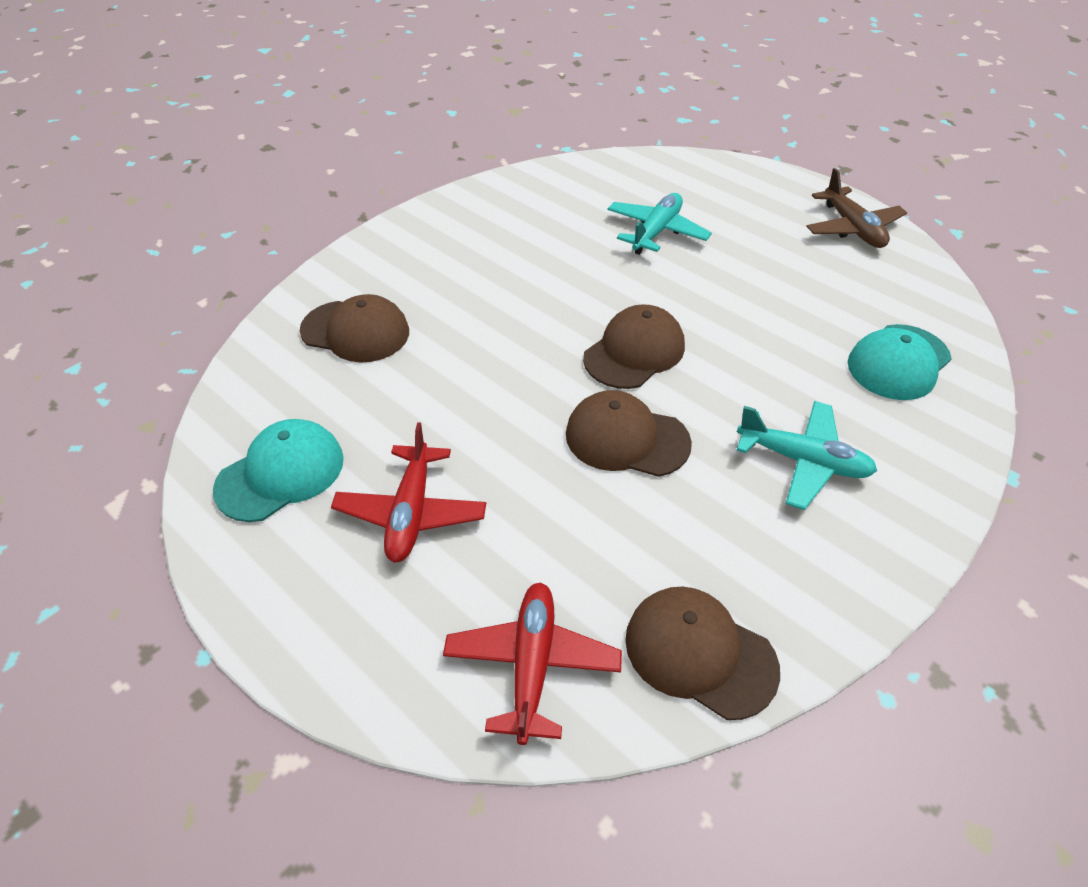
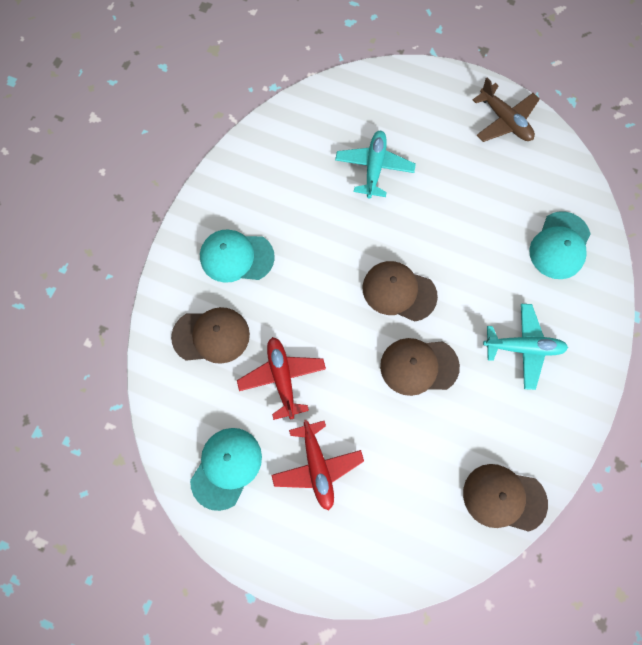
camera: 20 degrees left, 25 degrees up
red plane [443,583,622,745] -> red plane moved to [237,337,326,420]
brown cap [583,304,685,389] -> brown cap turned 90 degrees counterclockwise [363,261,438,322]
none -> turquoise cap [200,230,275,283]

